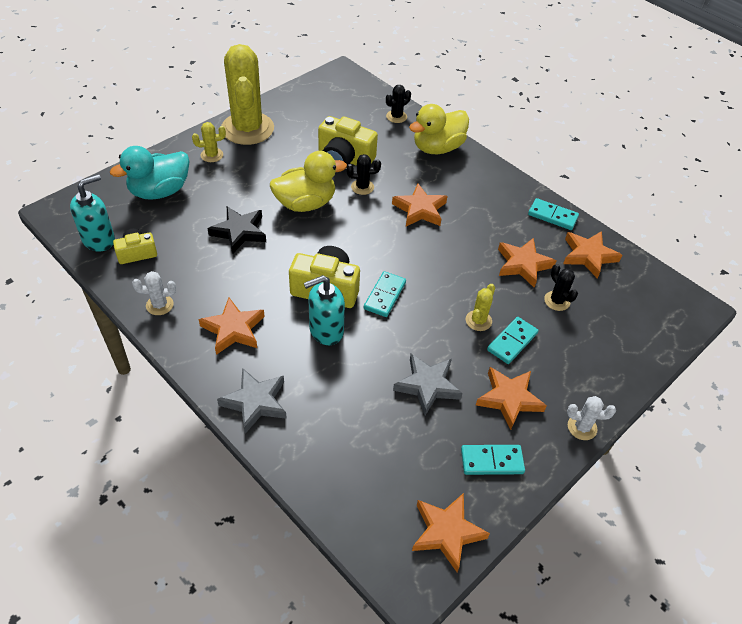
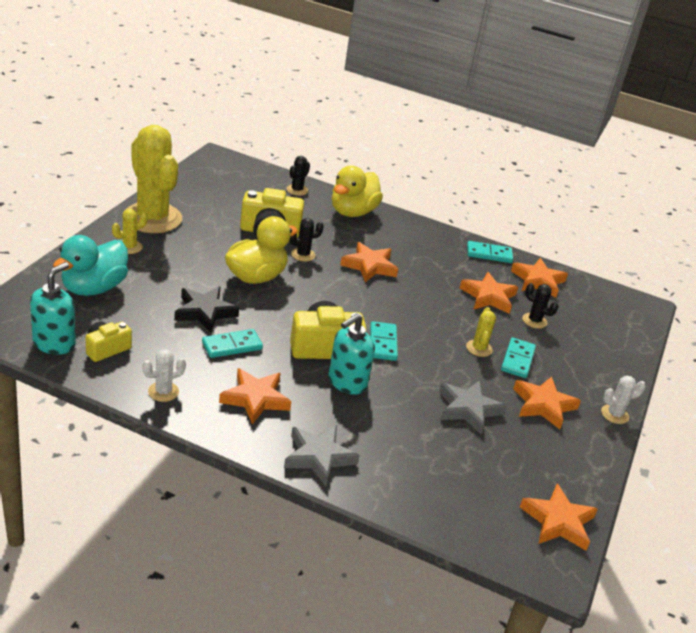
camera: 25 degrees left, 15 degrees down
turquoise domino [461,445,525,475] -> turquoise domino moved to [202,329,263,358]

